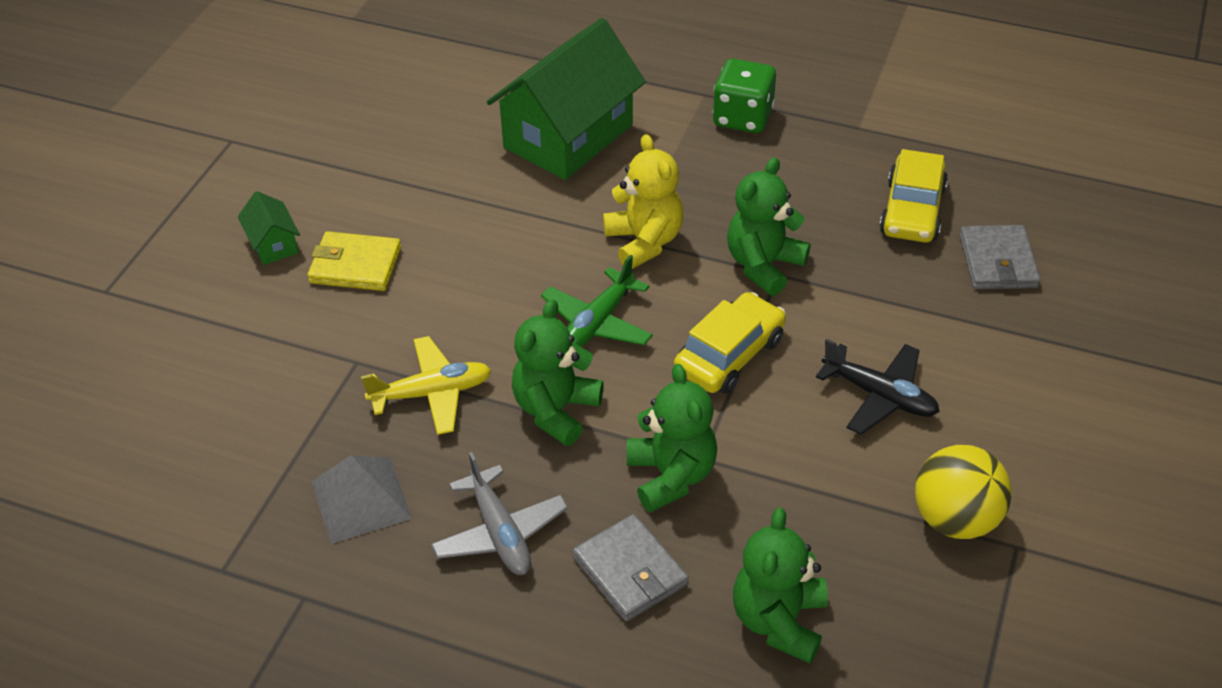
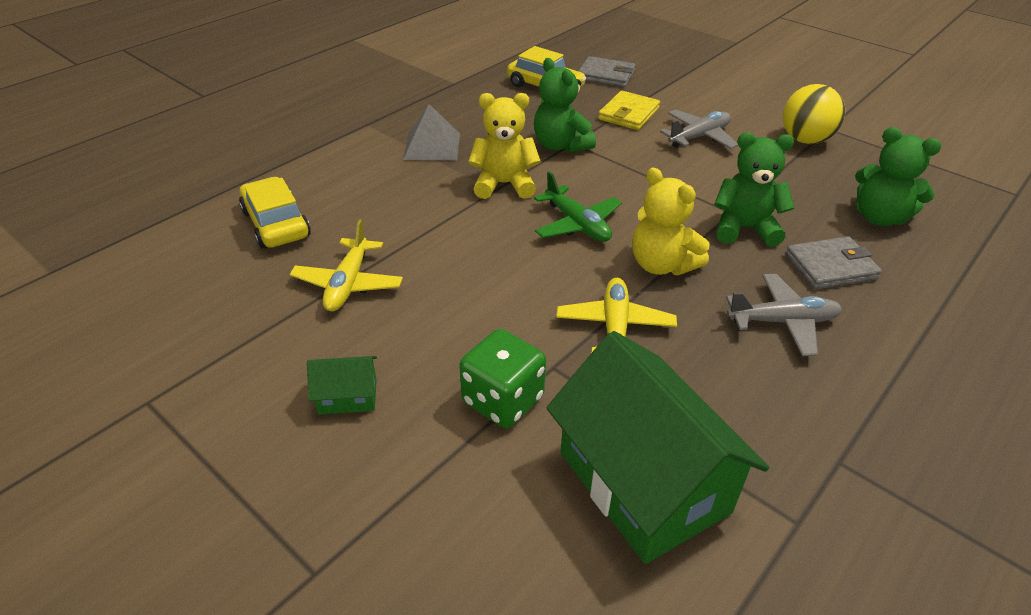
camera: 70 degrees left, 5 degrees down
yellow wallet [308,231,401,291] -> yellow wallet moved to [598,91,660,130]
grey pyramid [311,455,412,544] -> grey pyramid moved to [403,104,460,160]
green house [487,18,646,180] -> green house moved to [547,331,769,564]
green teddy bear [512,299,604,446] -> yellow teddy bear [632,168,709,275]
yellow car [674,292,786,394] -> yellow car moved to [239,177,311,249]
green dice [713,59,776,133] -> green dice moved to [459,329,546,428]
black plane [816,339,940,435] -> grey plane [660,110,738,149]
none -> yellow plane [290,220,403,311]

